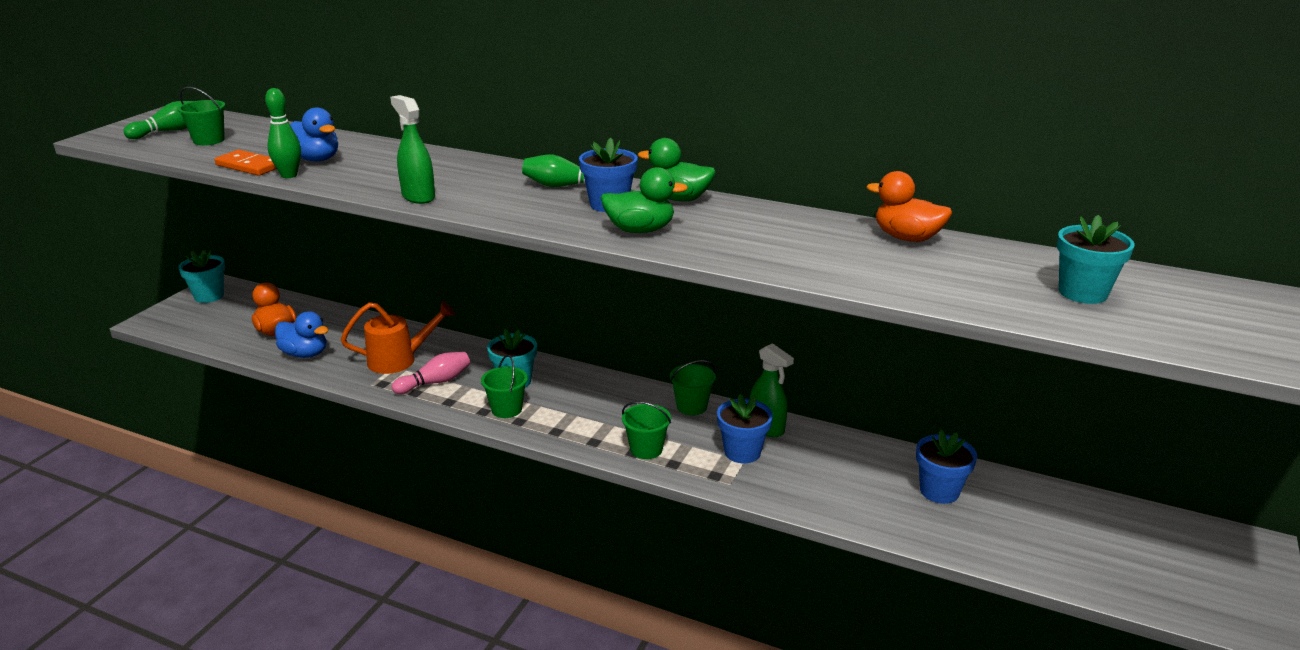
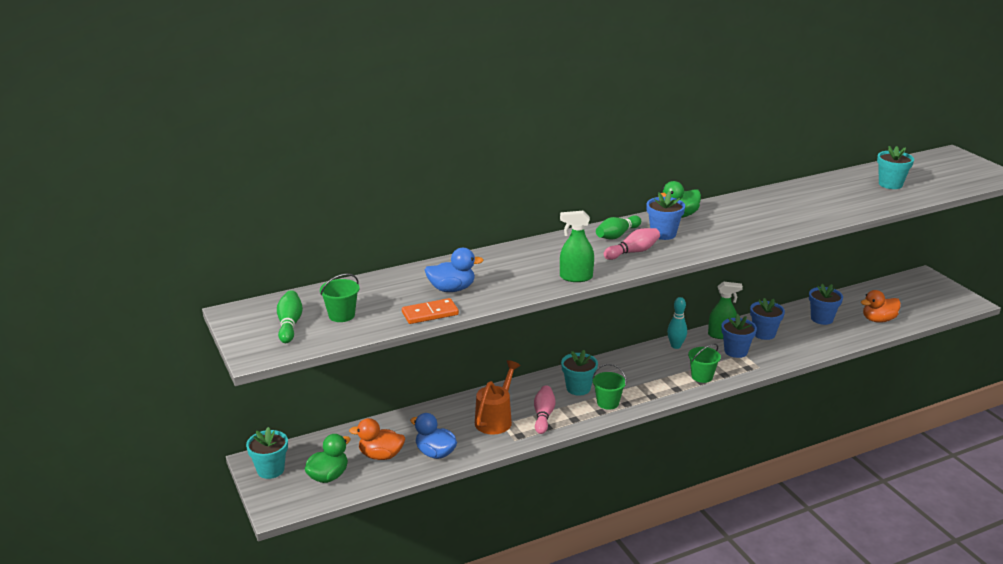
camera: 50 degrees left, 0 degrees up
green bowling pin [265,88,301,178] -> none
blue duck [275,311,329,358] -> blue duck turned 120 degrees counterclockwise [410,413,457,459]
green duck [601,167,688,233] -> green duck moved to [304,434,350,483]
green bucket [670,360,716,415] -> turquoise bowling pin [667,297,687,349]
orange duck [866,171,952,242] -> orange duck moved to [861,290,901,323]
none -> pink bowling pin [604,228,660,260]
none -> blue flower pot [750,298,785,340]

